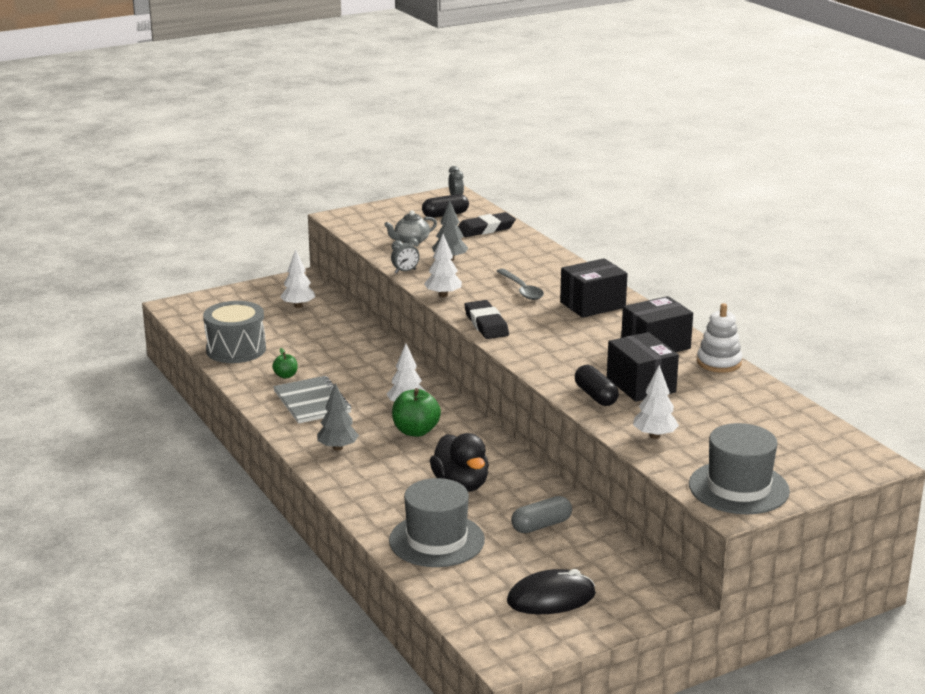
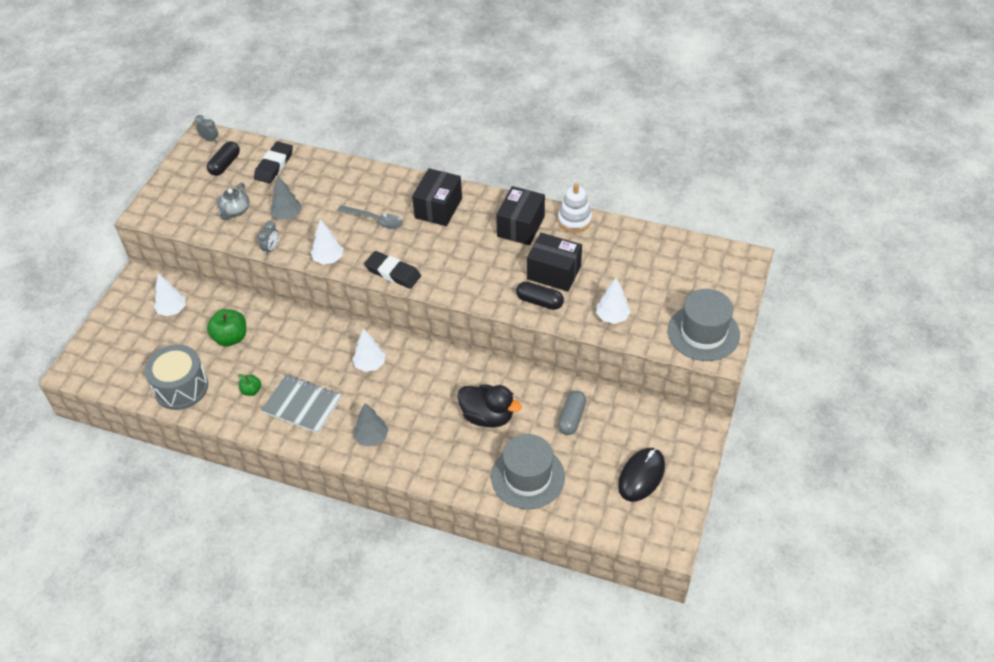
camera: 40 degrees left, 25 degrees up
green apple [392,388,441,437] -> green apple moved to [207,309,246,346]

